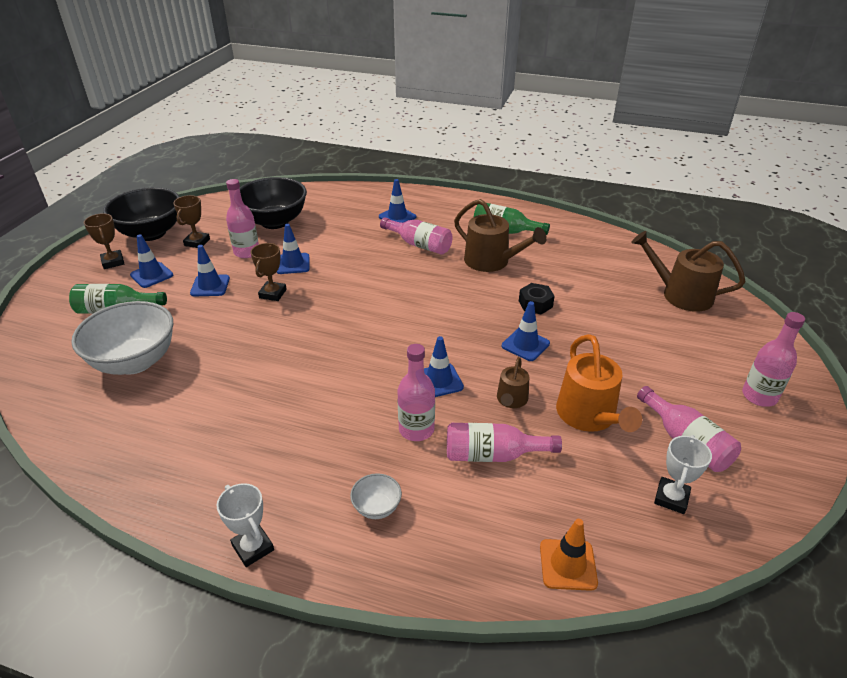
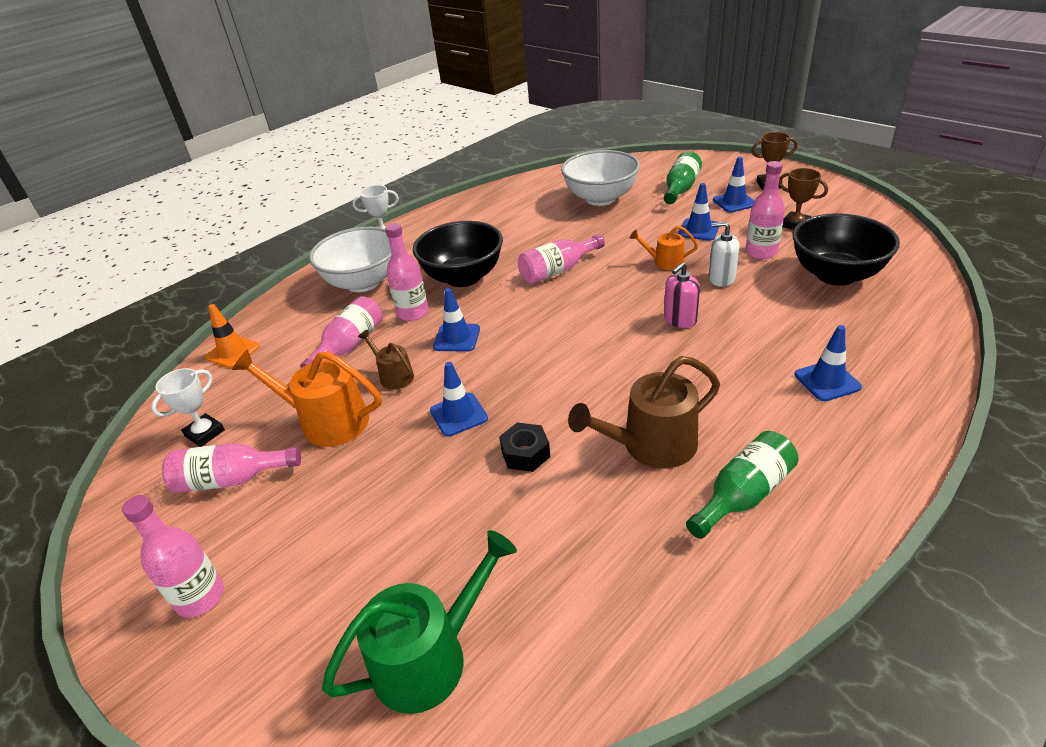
camera: 120 degrees right, 0 degrees up
black bowl [103,187,180,241] -> black bowl moved to [413,221,503,287]
brown trophy [250,243,287,301] -> orange watering can [630,226,698,270]
blue traffic cone [277,224,310,274] -> white soap dispenser [709,222,740,287]
white bowl [350,473,402,519] -> white bowl [309,227,391,292], size x2.30
pink bottle [380,217,453,255] -> pink bottle moved to [518,234,605,284]
brown watering can [631,231,745,312] -> green watering can [322,530,517,714]
white trophy [654,435,712,514] -> white trophy turned 75 degrees clockwise [151,368,225,447]
none -> pink soap dispenser [664,262,700,328]

